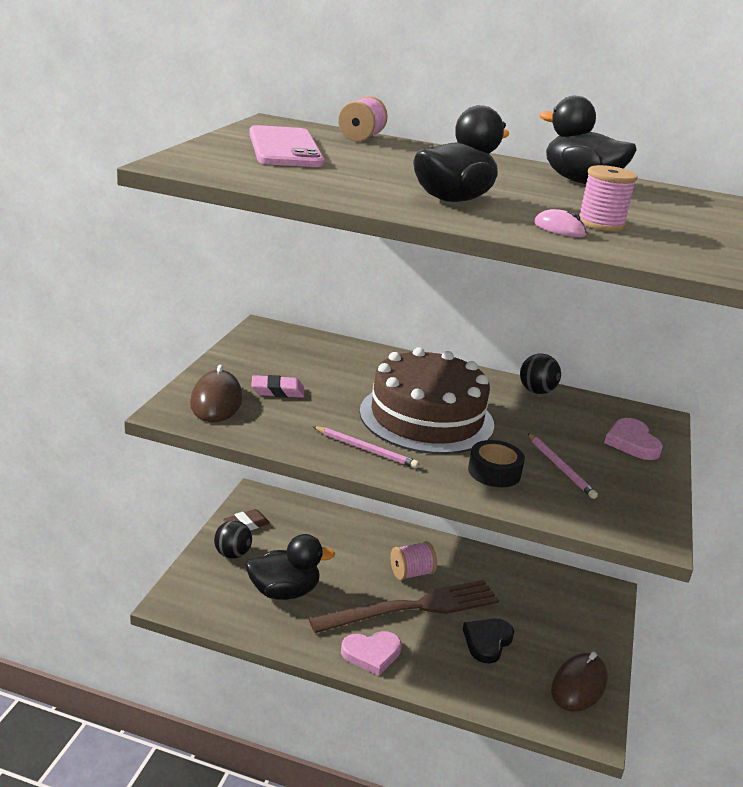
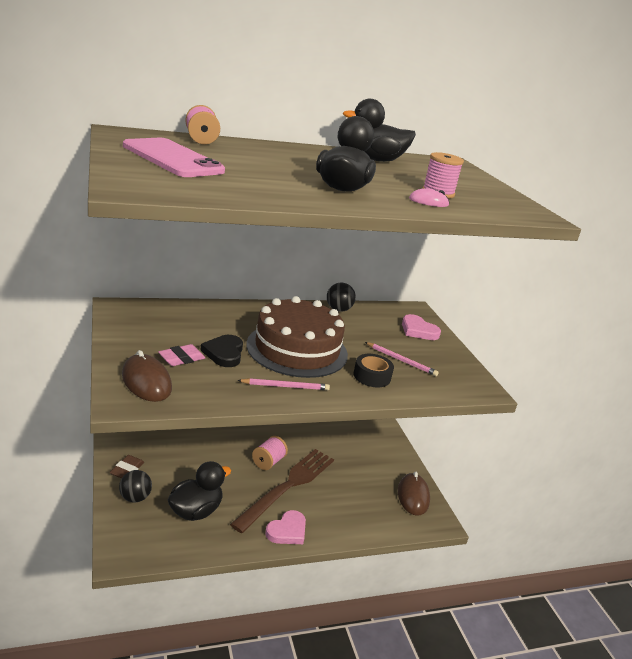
camera: 35 degrees left, 0 degrees up
black heart [463,618,514,663] -> black heart moved to [200,335,243,367]

